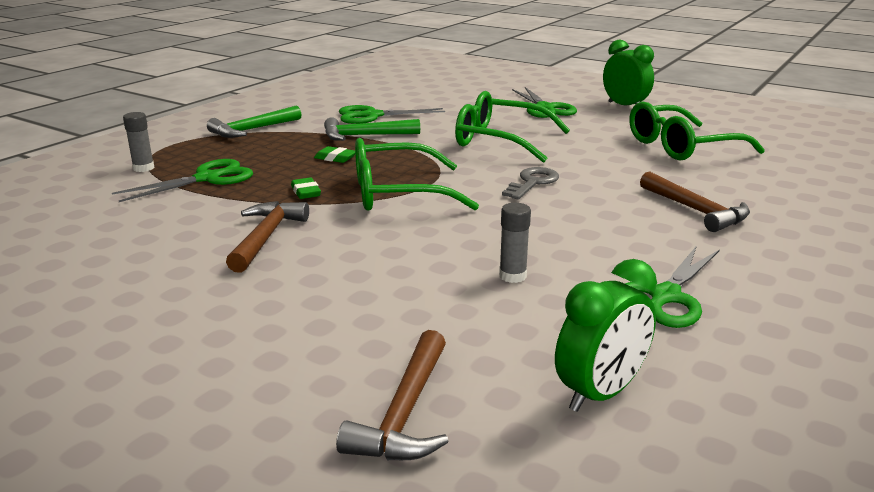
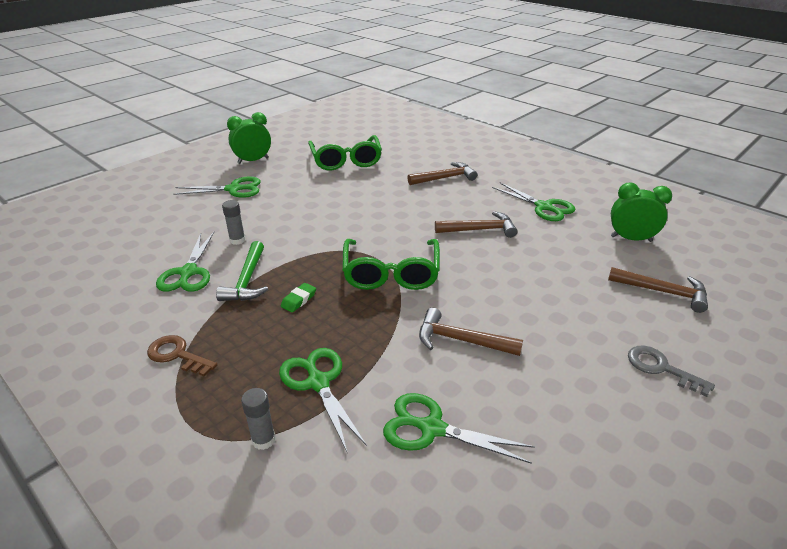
camera: 80 degrees left, 10 degrees up
green hammer [207,106,301,138] -> brown key [147,335,217,377]
green eraser [291,177,321,199] -> none
green glasses [455,91,570,163] -> none
grey glue stick [499,203,531,283] -> grey glue stick moved to [222,200,245,245]
grey key [502,167,559,199] -> grey key moved to [628,346,715,397]
green clock [555,259,657,412] -> green clock turned 45 degrees counterclockwise [611,183,672,242]
none -> green scissors [383,393,535,464]
none -> brown hammer [435,211,517,238]

